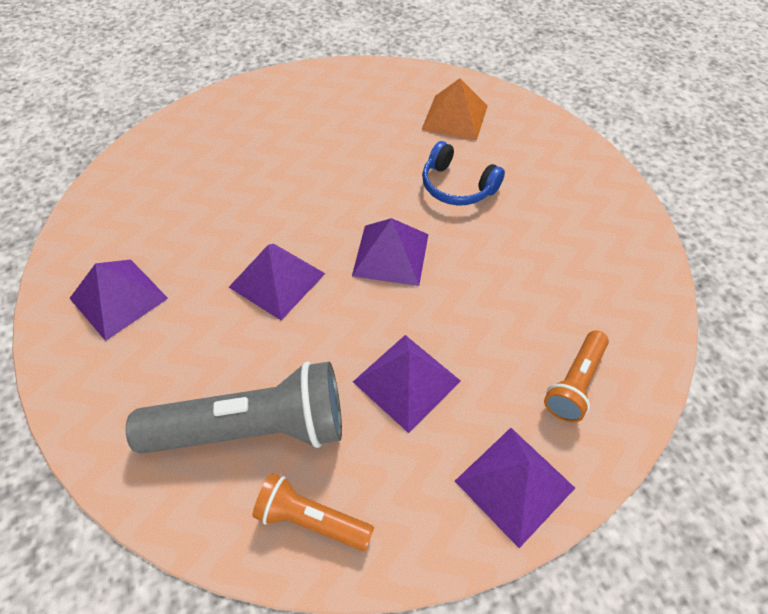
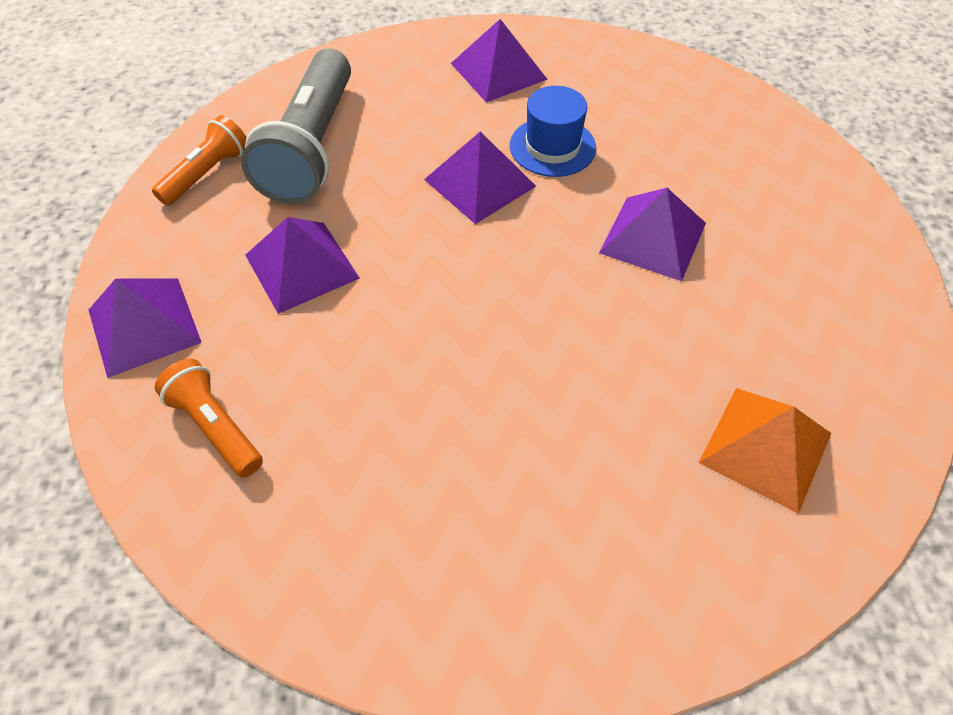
camera: 105 degrees right, 0 degrees up
purple pyramid [352,218,428,286] -> purple pyramid moved to [599,188,706,281]
blue headphones [422,141,505,206] -> none
none -> blue hat [510,86,596,177]

